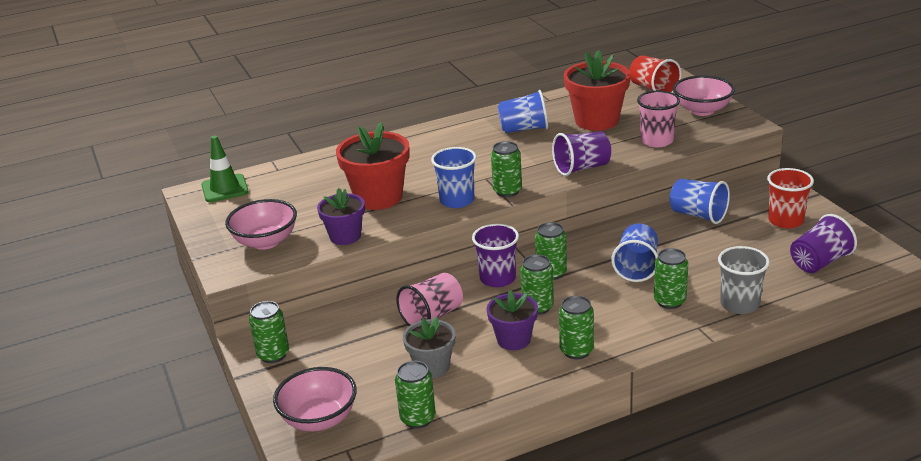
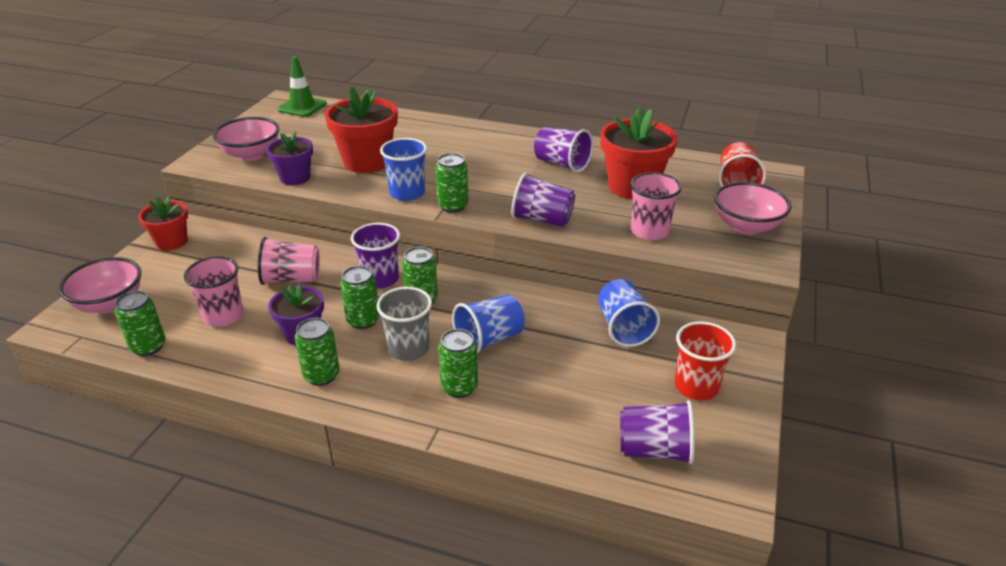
camera: 40 degrees right, 5 degrees up
green can [249,301,289,363] -> red flower pot [138,196,188,251]
grey flower pot [403,316,455,378] -> pink cup [184,256,243,327]
blue cup [498,90,548,133] -> purple cup [534,127,593,173]
grey cup [718,246,770,314] -> grey cup moved to [376,287,432,361]

